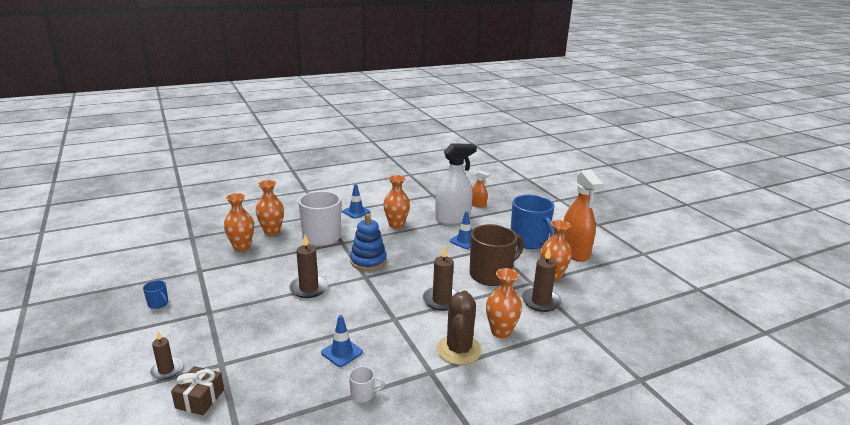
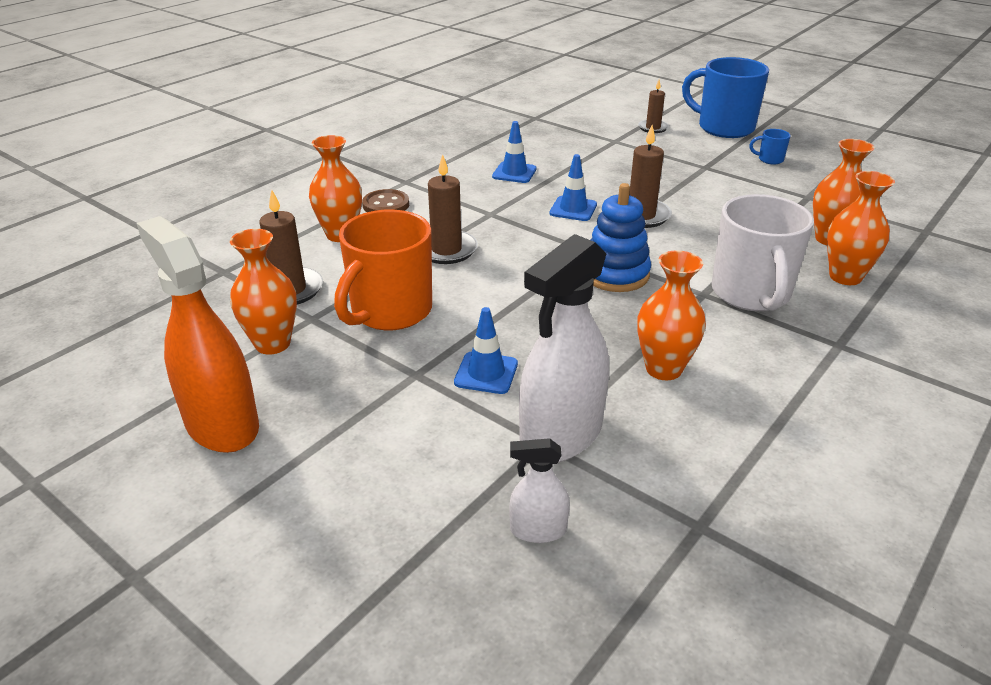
camera: 155 degrees right, 10 degrees up
brown gift [171,366,224,415] -> none
blue traffic cone [342,184,370,219] -> blue traffic cone moved to [550,154,597,221]
white mug [349,366,385,402] -> none
brown cactus [437,291,482,365] -> brown button [362,189,409,212]
brown mug [470,224,524,286] -> orange mug [334,210,432,331]
orange spray bottle [472,170,490,208] -> white spray bottle [509,438,570,543]
blue mug [511,195,554,249] -> blue mug moved to [682,57,769,138]

